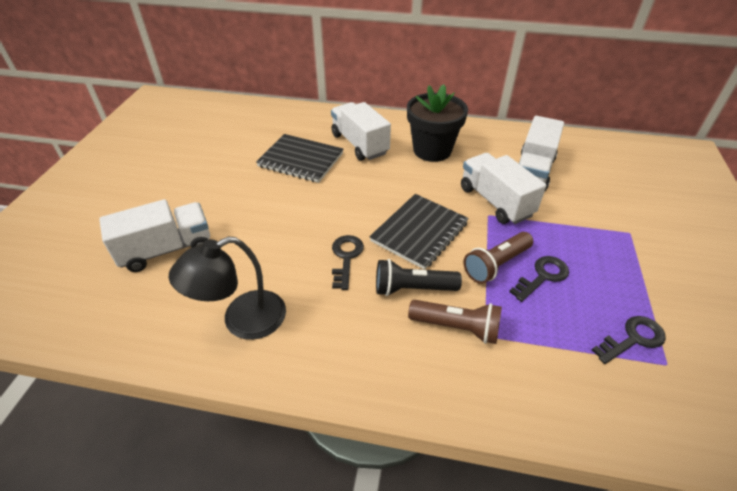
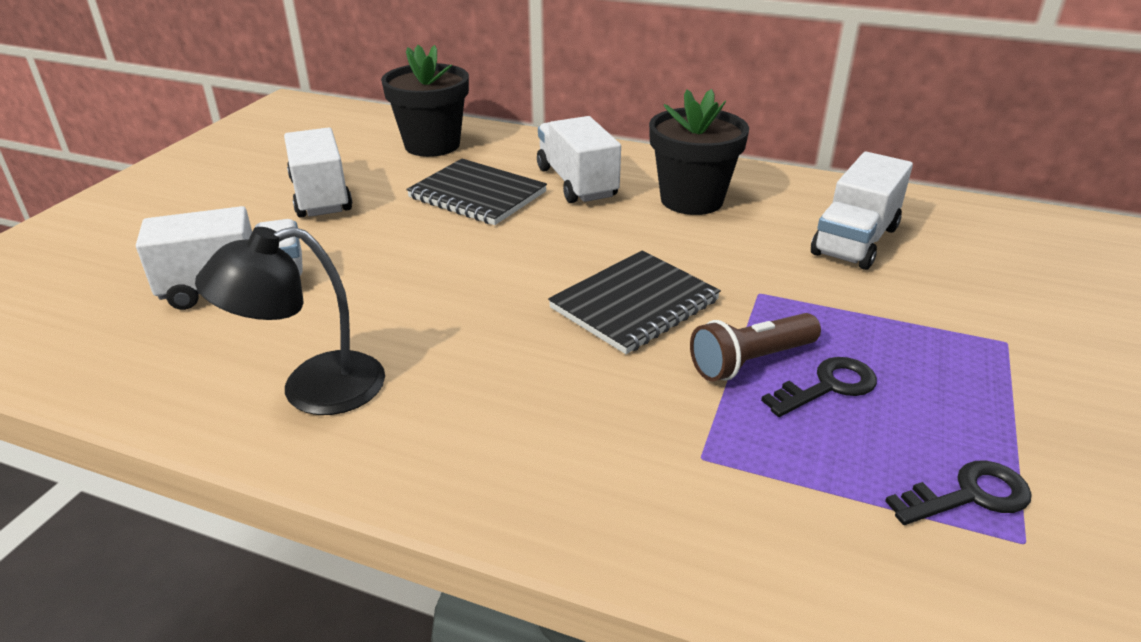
camera: 10 degrees right, 10 degrees down
black key [332,235,364,290] -> none
black flashlight [376,259,462,296] -> none
brown flashlight [408,300,502,344] -> none
white truck [461,153,546,224] -> white truck moved to [284,127,352,218]
none -> black flower pot [381,45,469,157]

